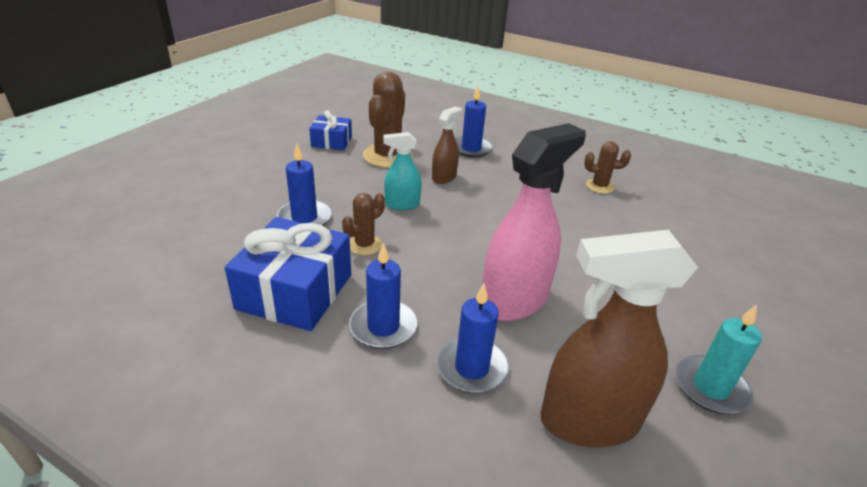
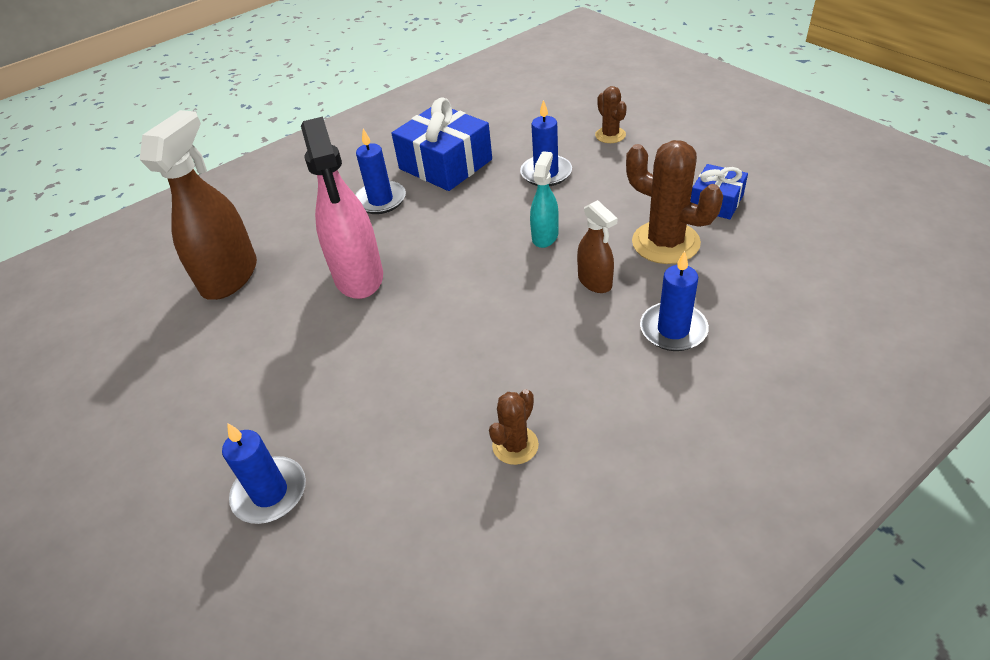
camera: 120 degrees right, 10 degrees up
brown cactus [342,193,385,255] -> brown cactus moved to [595,86,627,143]
blue candle [436,283,509,393] -> blue candle moved to [222,423,306,524]
turquoise candle [675,304,762,414] -> none

